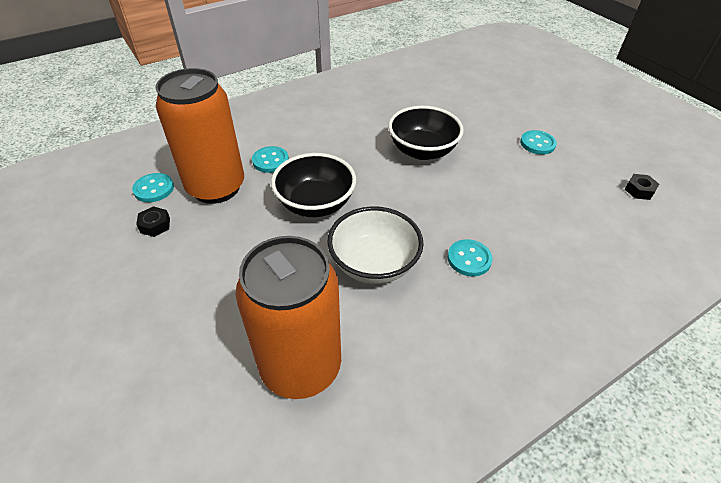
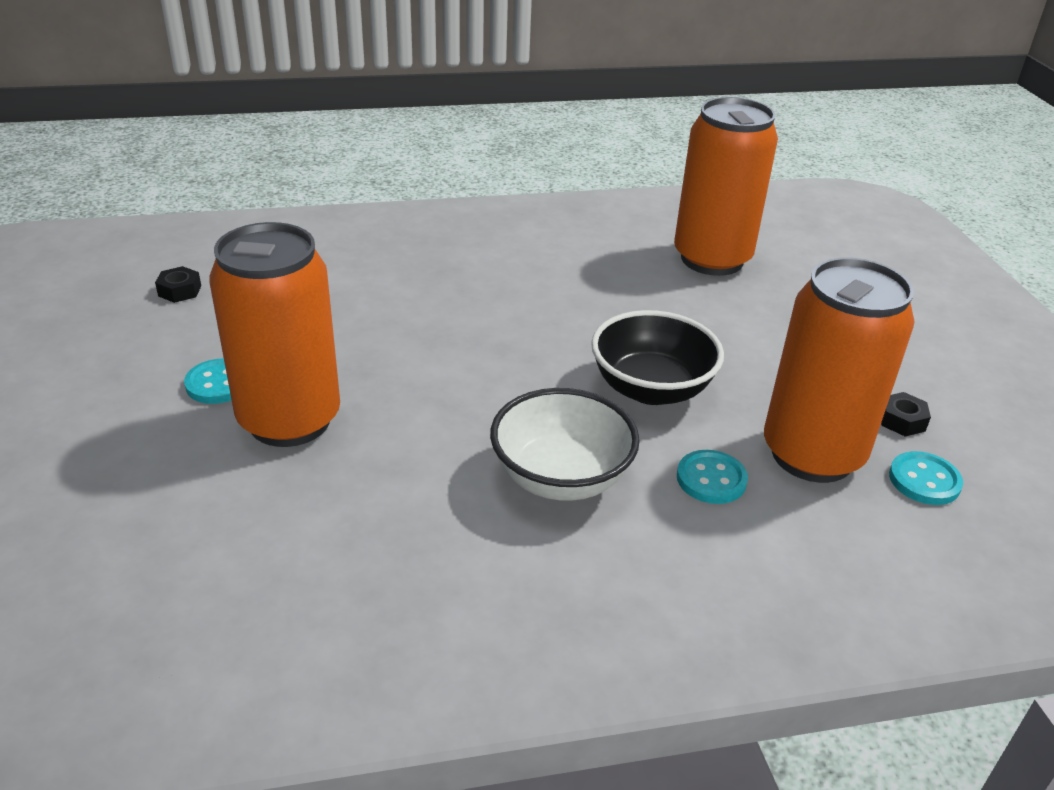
camera: 160 degrees left, 10 degrees down
white bowl [327,206,424,284] -> white bowl moved to [490,388,640,501]
black bowl [388,106,464,160] -> none
turquoise button [448,239,492,276] -> none
none -> orange can [209,222,340,447]

